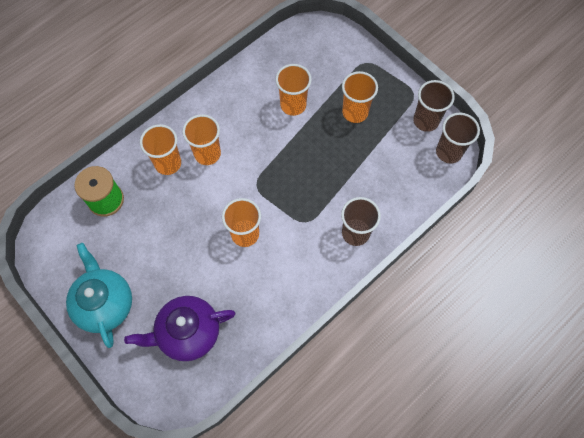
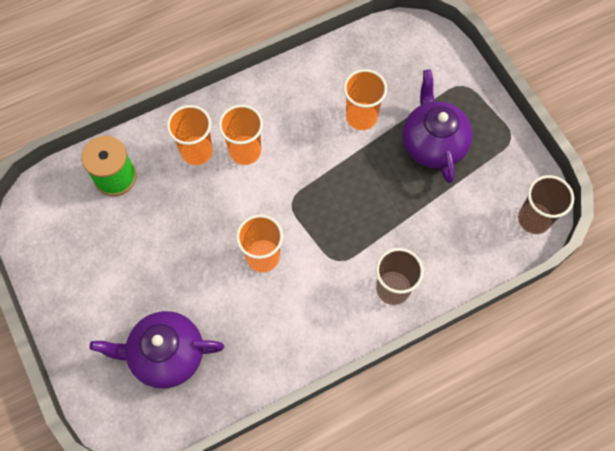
camera: 15 degrees right, 0 degrees up
turquoise teapot [66,243,132,348] -> none
orange cup [342,71,378,123] -> purple teapot [402,69,473,183]
brown cup [413,80,455,132] -> none

